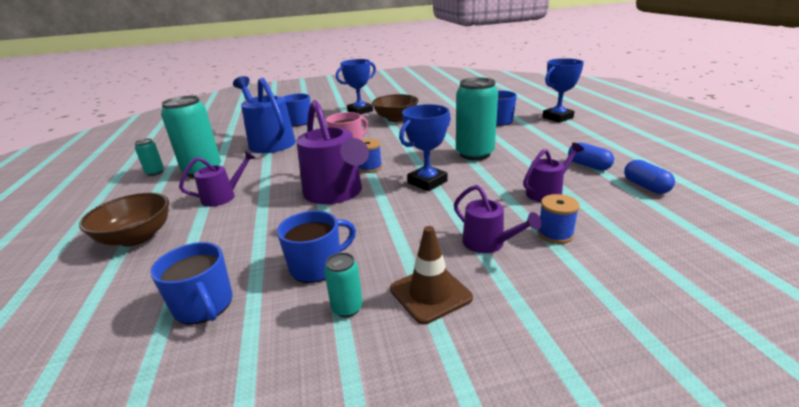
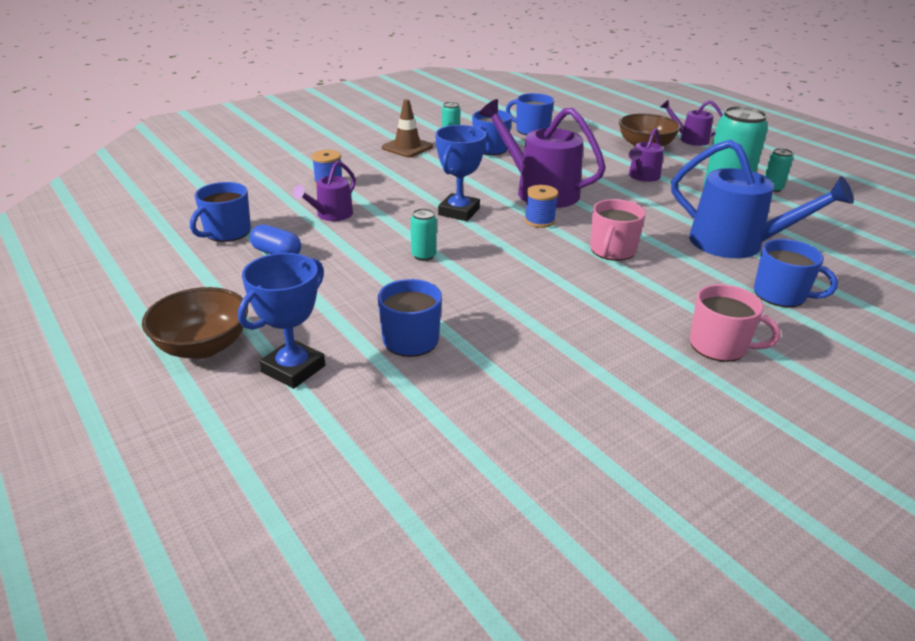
camera: 155 degrees right, 5 degrees up
blue trophy [336,59,376,115] -> pink mug [690,284,781,362]
brown bowl [372,94,419,122] -> brown bowl moved to [142,287,248,359]
purple watering can [454,185,541,253] -> purple watering can moved to [660,99,723,146]
turquoise can [456,77,498,160] -> turquoise can [411,208,437,261], size x0.47
blue capsule [624,160,675,194] -> blue mug [190,182,251,242]

